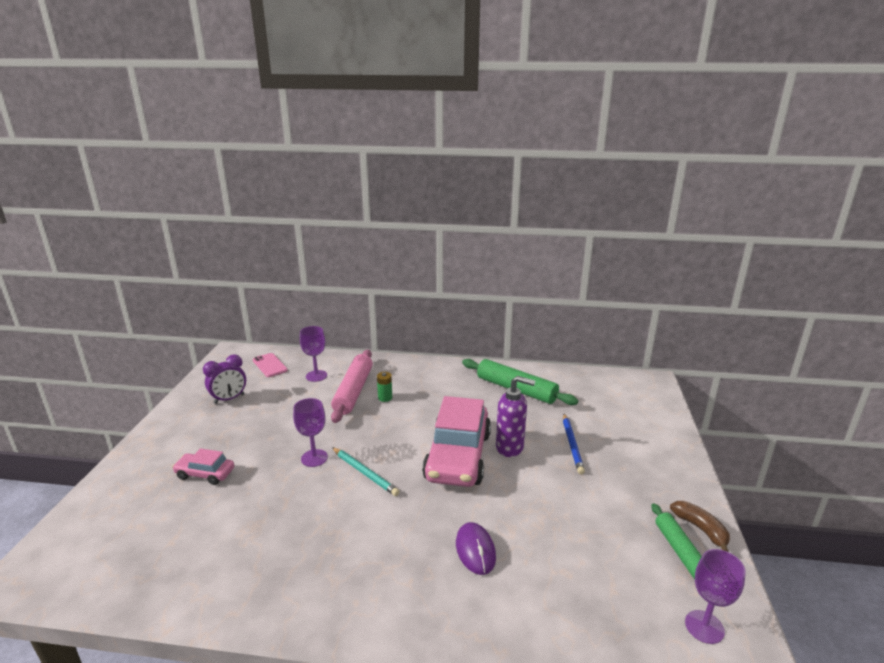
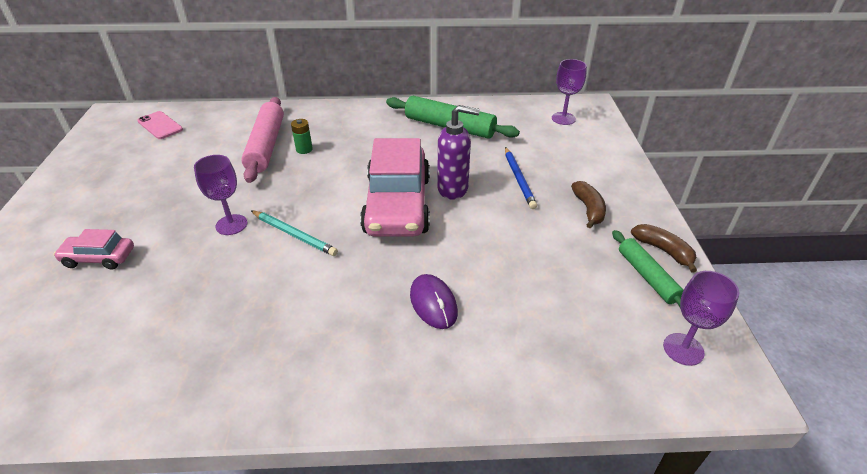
camera: 10 degrees left, 15 degrees up
purple clock [203,354,246,404] -> none
purple goblet [300,326,327,382] -> purple goblet moved to [552,59,587,125]
none -> brown banana [571,181,606,228]

